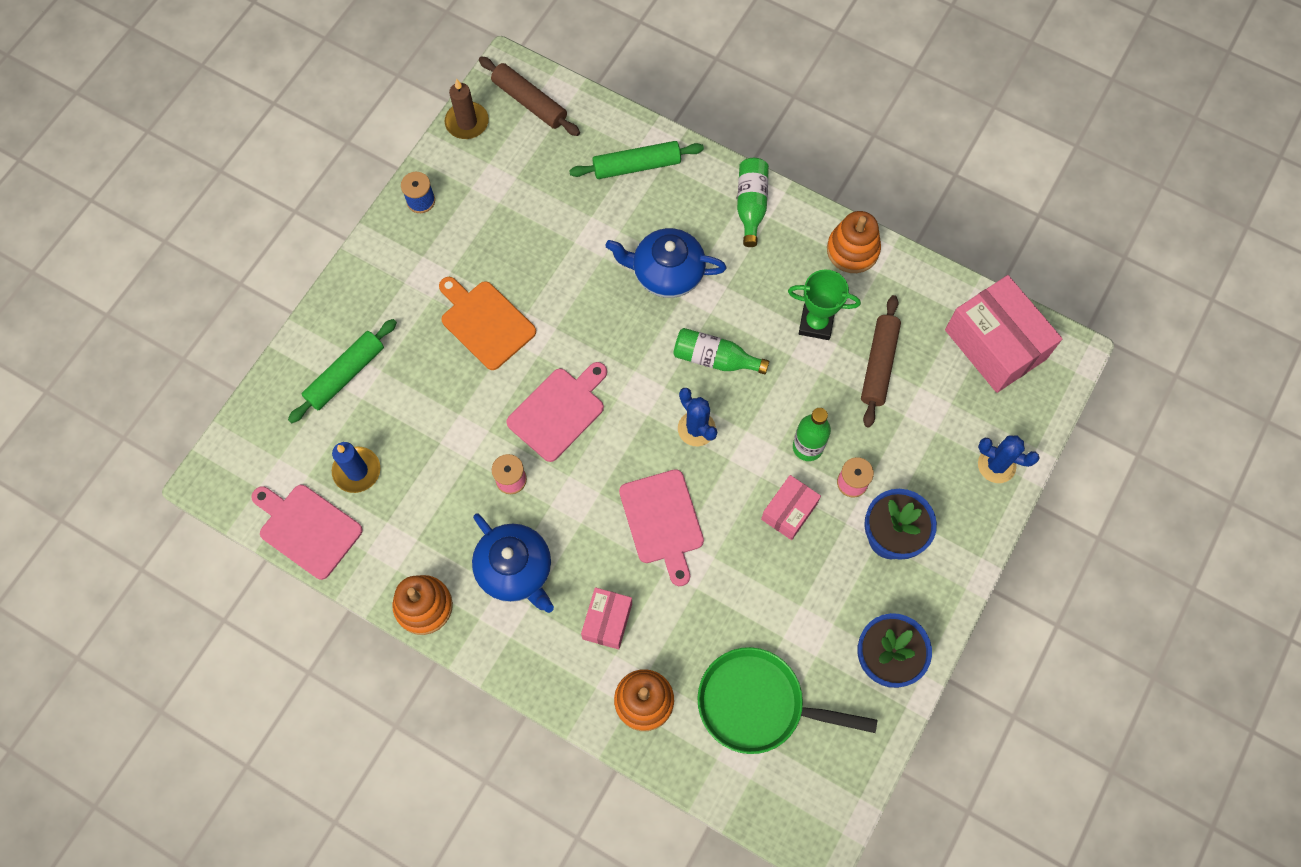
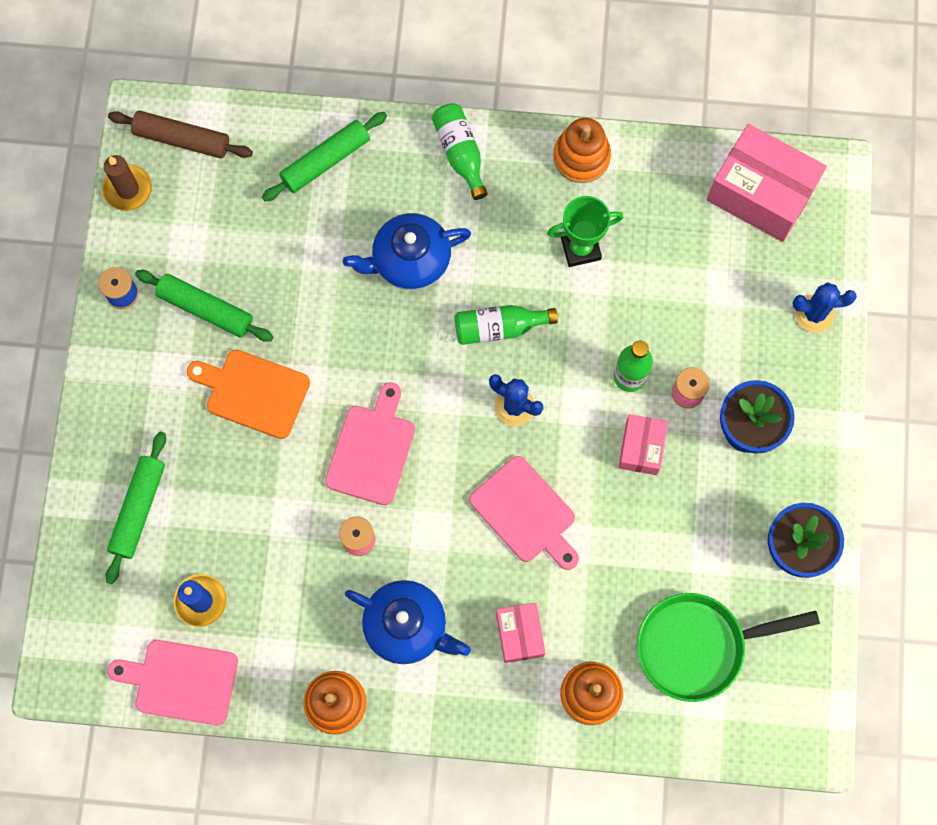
camera: 25 degrees left, 5 degrees up
brown rolling pin [861,295,901,428] -> none
none -> green rolling pin [135,270,273,342]

